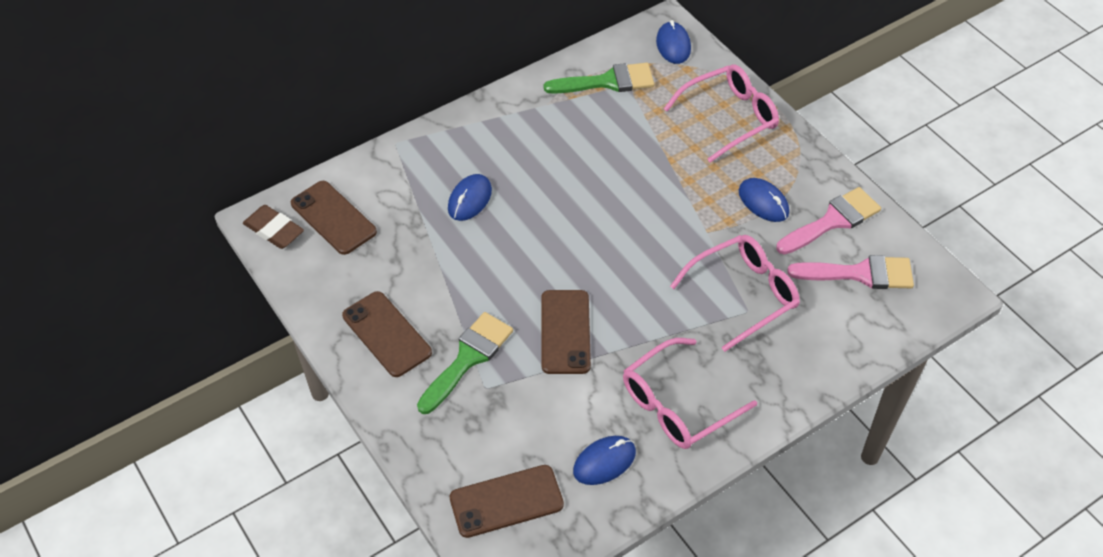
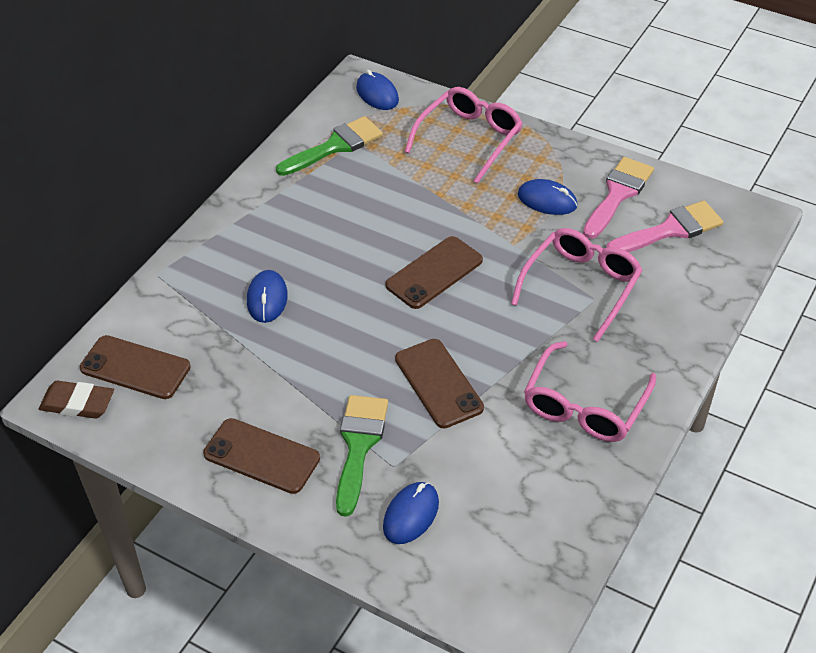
camera: 25 degrees left, 5 degrees down
brown phone [450,465,564,538] -> brown phone moved to [385,236,483,309]
blue mouse [573,436,636,485] -> blue mouse moved to [383,482,439,544]

